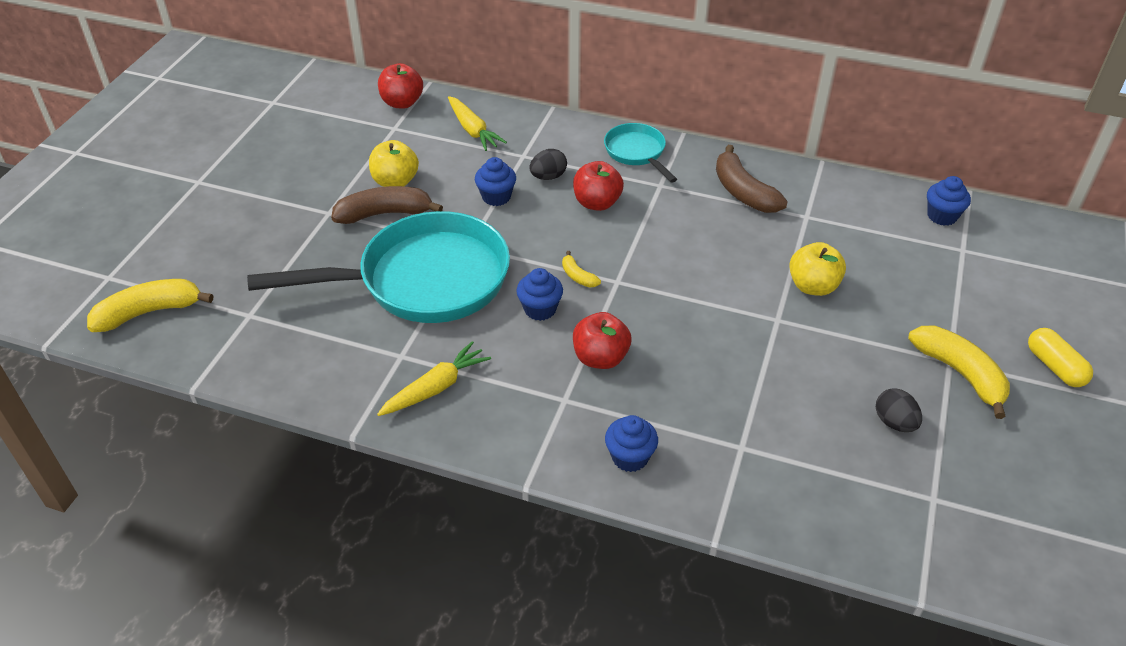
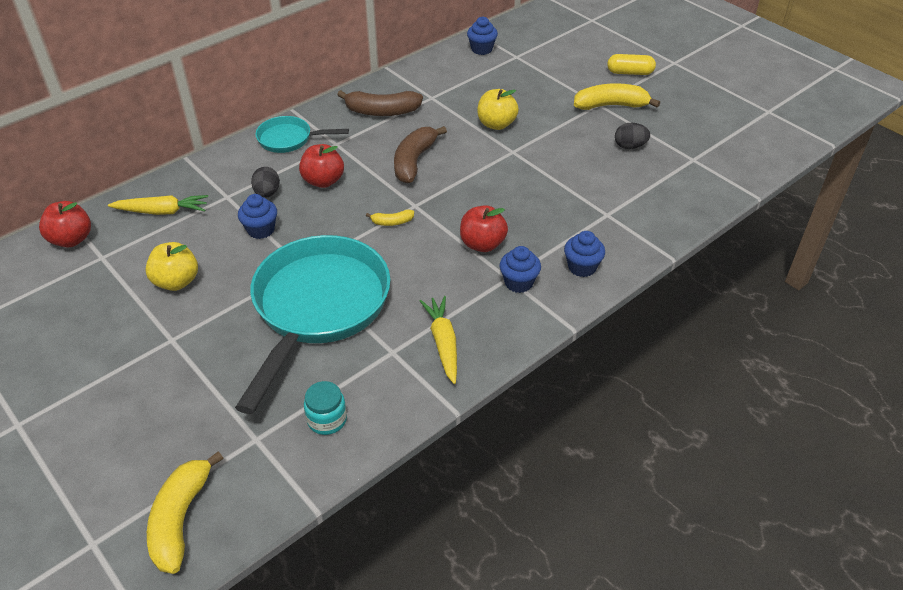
camera: 60 degrees left, 0 degrees up
brown banana [331,186,443,224] -> brown banana moved to [394,126,447,183]
blue cupcake [516,268,563,321] -> blue cupcake moved to [499,246,541,293]
none -> turquoise jar [304,381,347,435]

